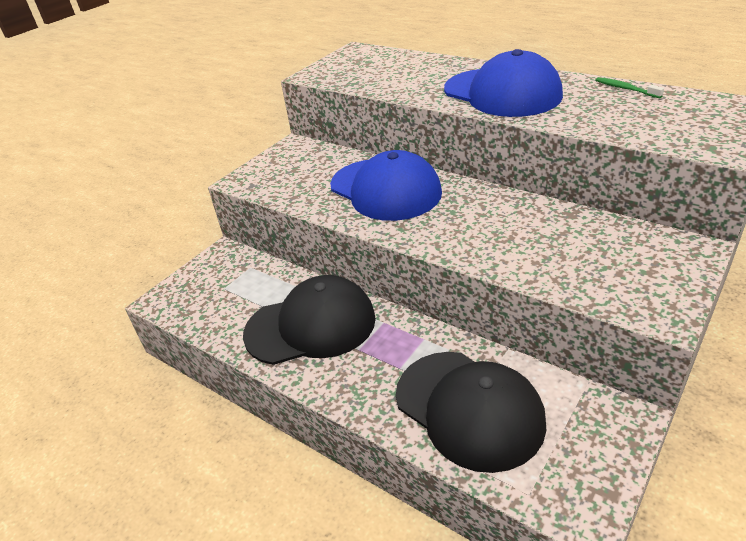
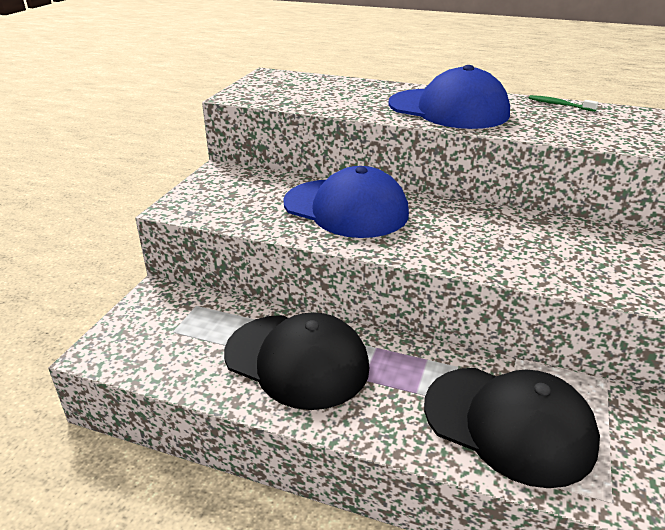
camera: 20 degrees left, 5 degrees down
black cap [243,275,376,365] -> black cap turned 60 degrees clockwise [224,312,370,410]

